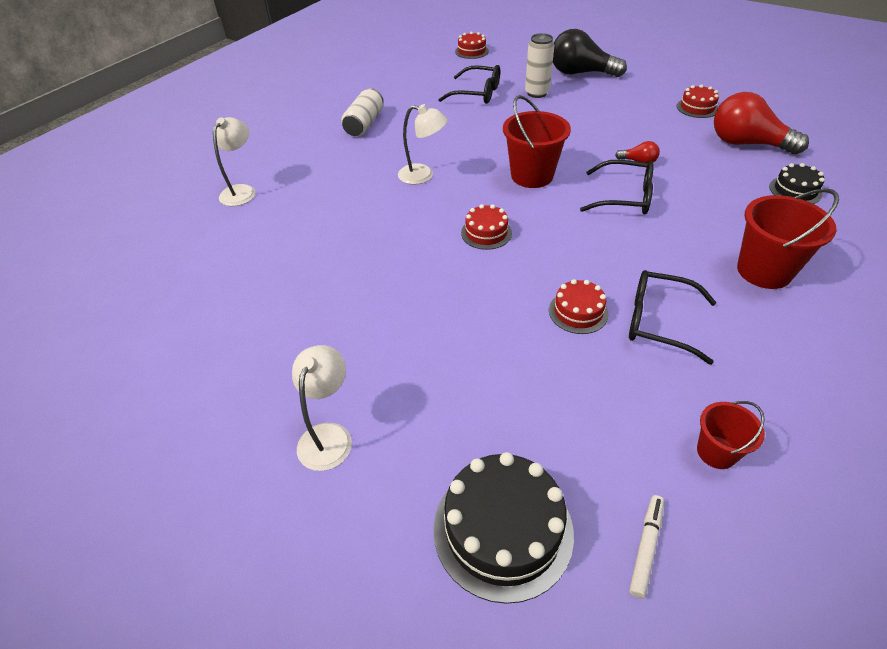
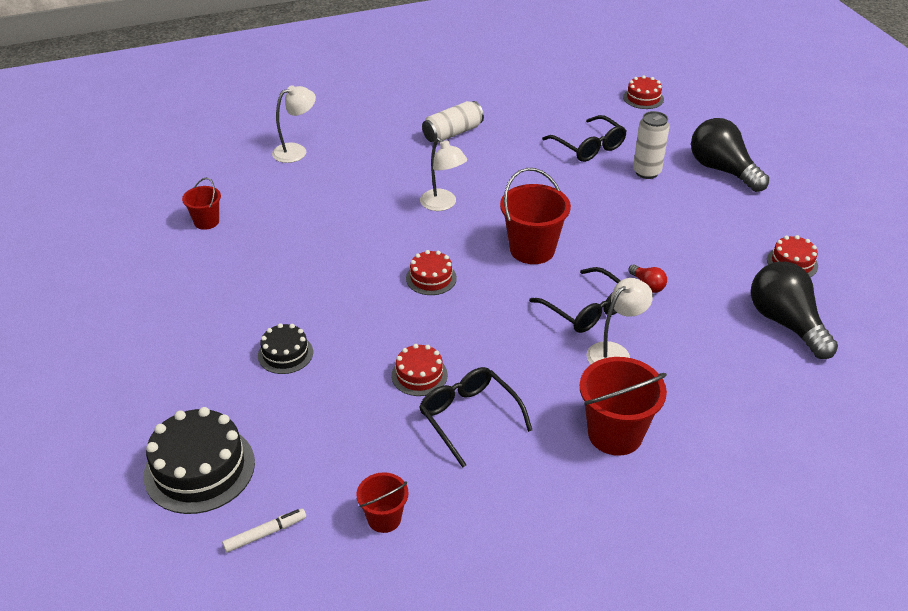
camera: 35 degrees right, 5 degrees down
white lamp [292,345,352,471] -> white lamp moved to [587,278,653,364]
red light bulb [714,92,809,154] -> black light bulb [751,262,838,359]
black cake [769,163,825,204] -> black cake moved to [258,323,313,374]
none -> red bucket [182,177,221,230]

